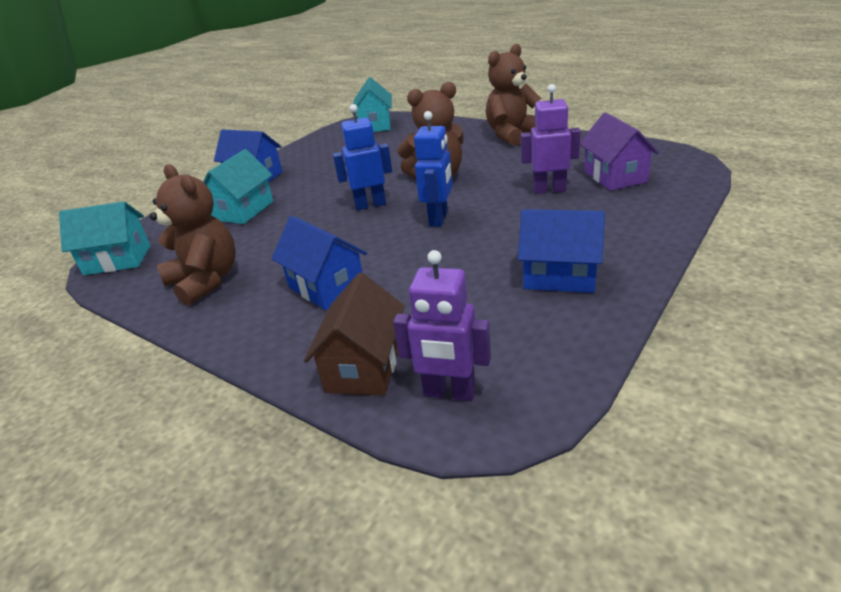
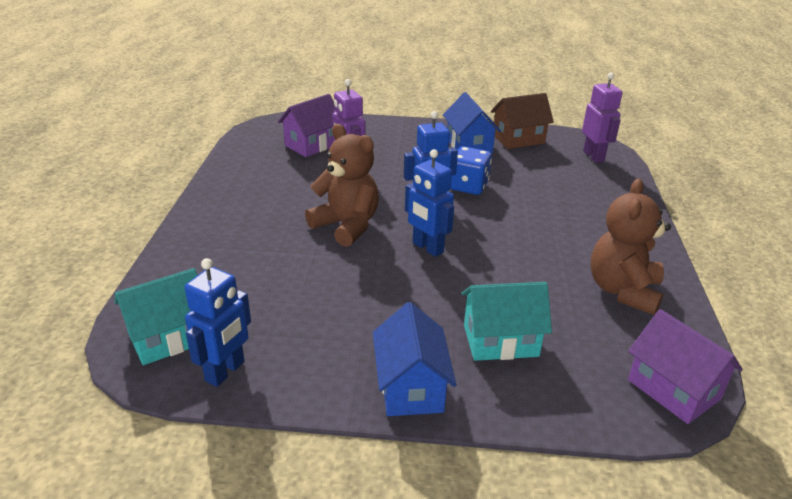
camera: 125 degrees left, 0 degrees up
turquoise house [59,202,150,275] -> purple house [628,309,743,424]
blue house [272,216,367,310] -> none
brown house [304,273,405,396] -> brown house moved to [491,93,554,149]
brown teddy bear [486,44,541,146] -> none
none -> blue robot [185,258,251,387]
none -> blue dice [451,146,492,195]

